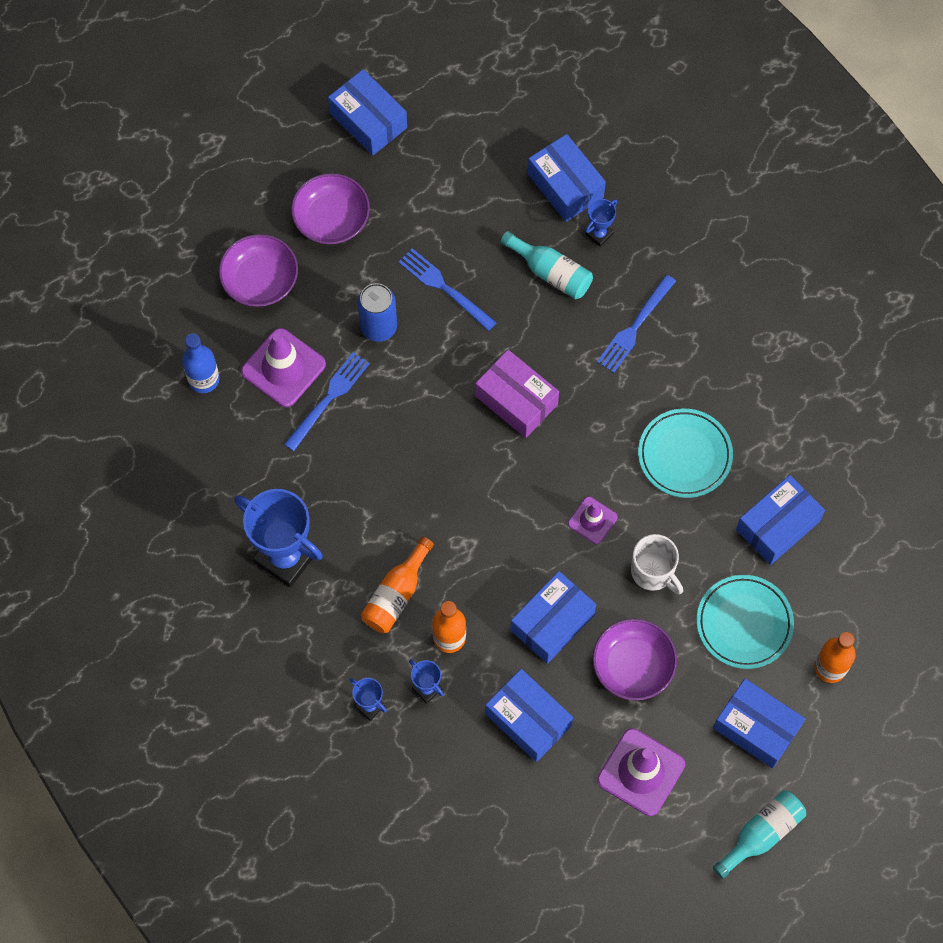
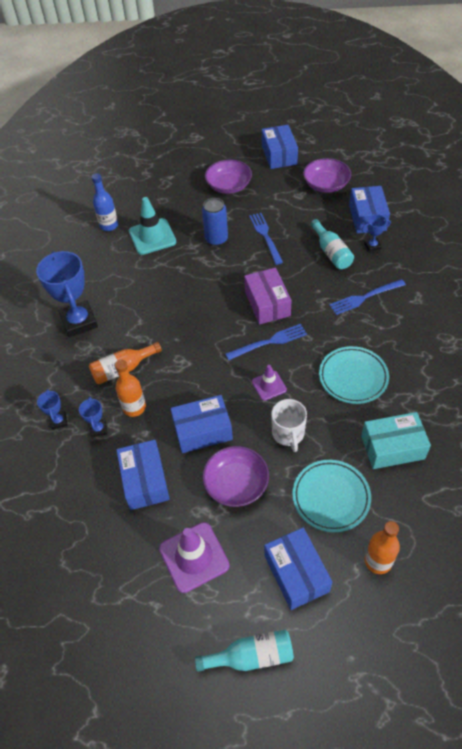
camera: 35 degrees right, 15 degrees down
purple bowl [219,234,298,307] -> purple bowl moved to [303,158,351,193]
purple traffic cone [241,328,326,407] -> turquoise traffic cone [129,197,176,255]
blue fork [284,352,370,451] -> blue fork moved to [226,324,307,360]
blue box [736,475,825,565] -> turquoise box [361,412,431,469]

